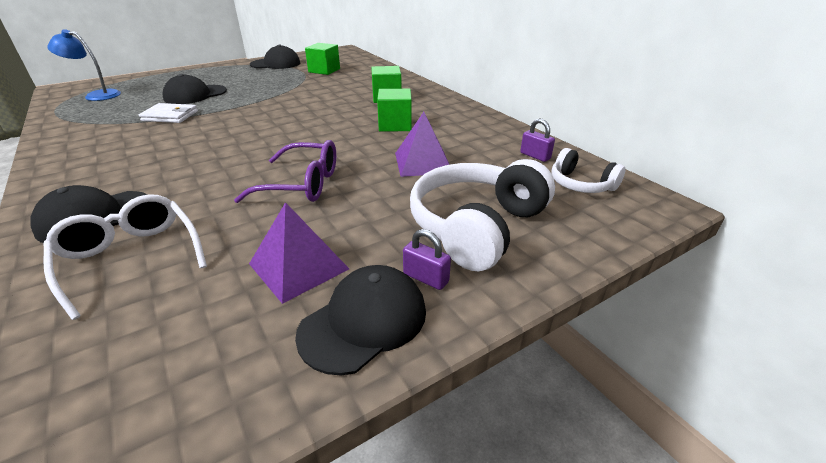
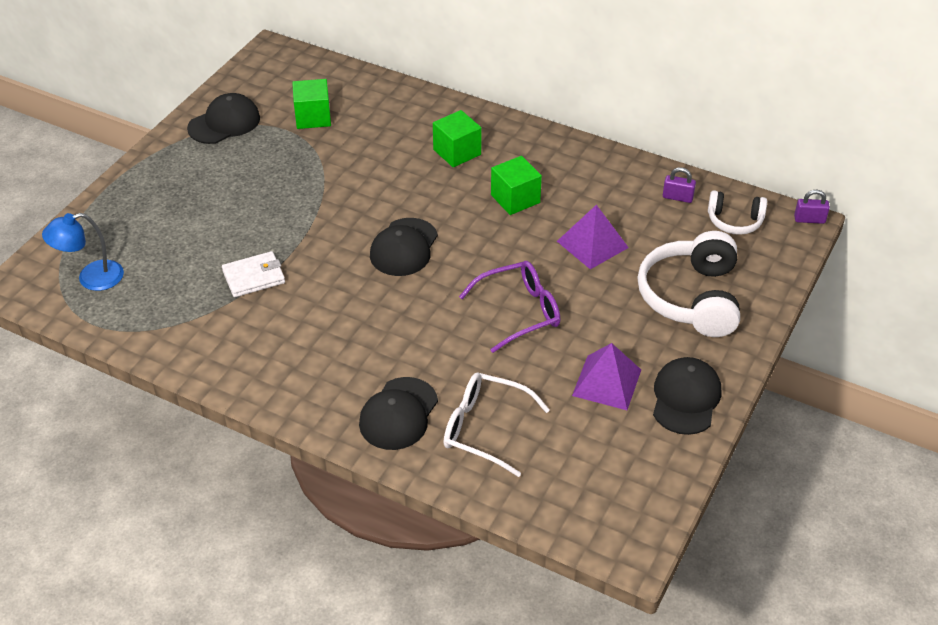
camera: 30 degrees left, 10 degrees up
black cap [162,74,227,104] -> black cap moved to [370,218,438,276]
purple padlock [403,229,451,290] -> purple padlock moved to [794,190,830,224]

